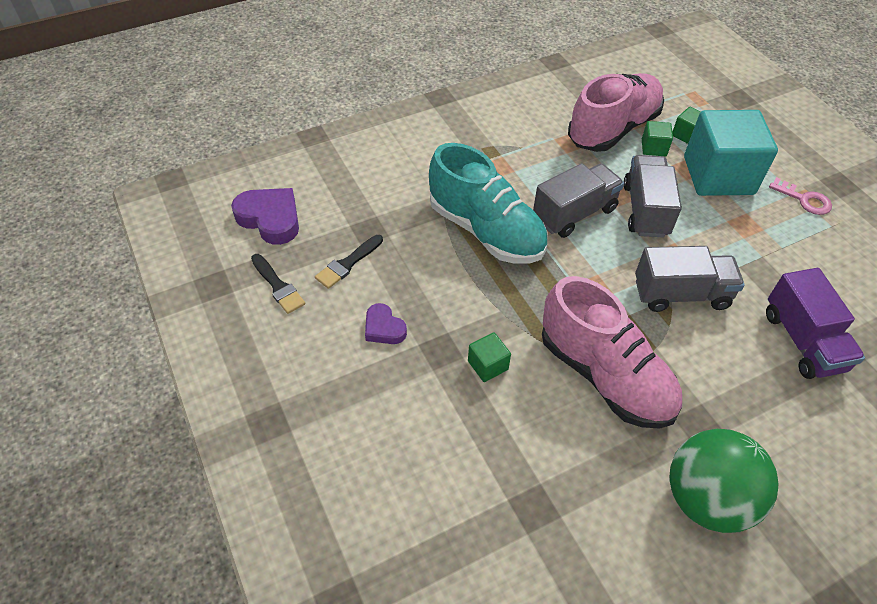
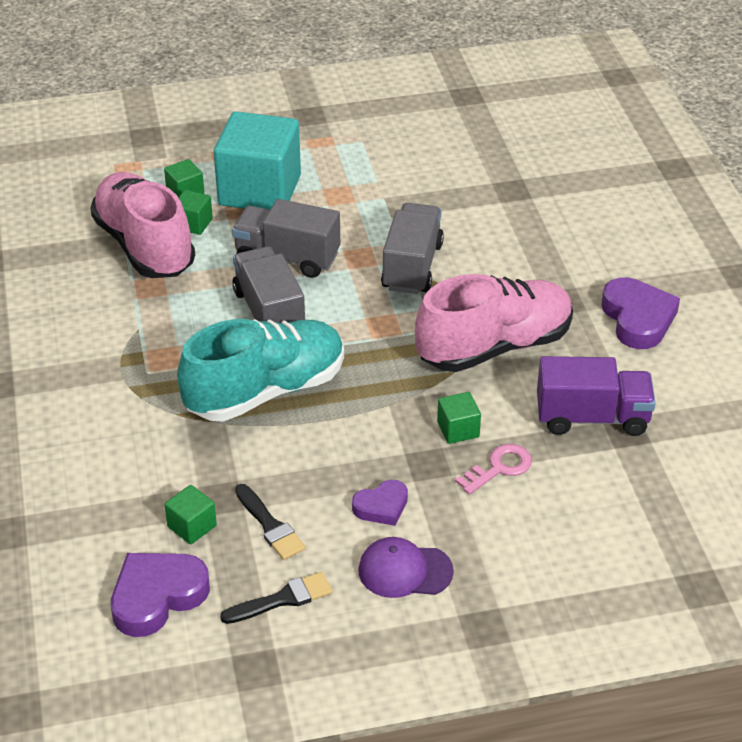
camera: 75 degrees left, 10 degrees down
green ball [670,429,779,533] -> purple heart [601,277,680,349]
purple truck [766,268,865,379] -> purple truck moved to [537,356,656,436]
pink key [769,177,832,215] -> pink key moved to [455,444,532,495]
none -> green cube [164,485,217,544]
none -> purple cap [358,537,454,598]

